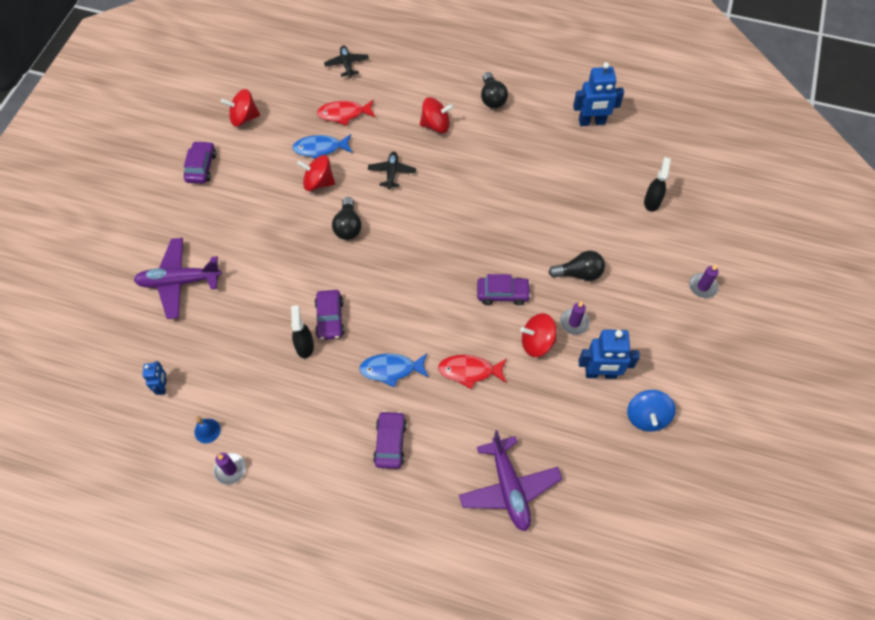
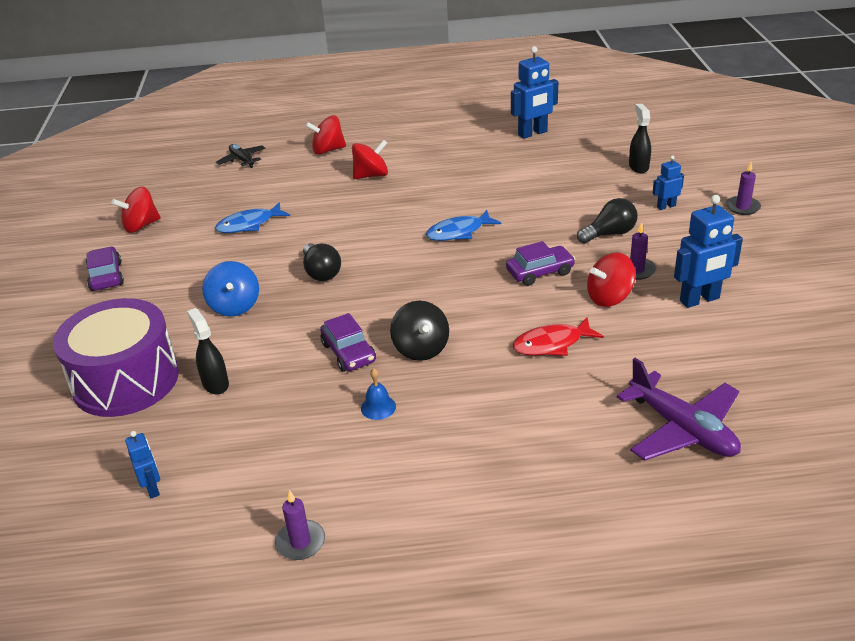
camera: 20 degrees left, 25 degrees down
purple plane [134,238,222,319] -> purple drum [53,298,179,417]
blue bell [194,417,221,443] -> blue bell moved to [361,368,396,420]
black spray bottle [291,305,314,359] -> black spray bottle moved to [187,308,229,395]
red spinning top [297,155,335,191] -> red spinning top moved to [305,115,346,155]
red fish [317,100,376,126] -> none
blue fish [359,353,429,388] -> blue fish moved to [426,210,501,241]
black plane [368,152,416,189] -> none
purple car [373,411,407,469] -> none
black light bulb [481,72,508,108] -> none
blue spinning top [627,390,676,432] -> blue spinning top moved to [202,261,259,316]
none -> black spinning top [390,301,449,361]
none -> blue robot [652,155,684,210]

